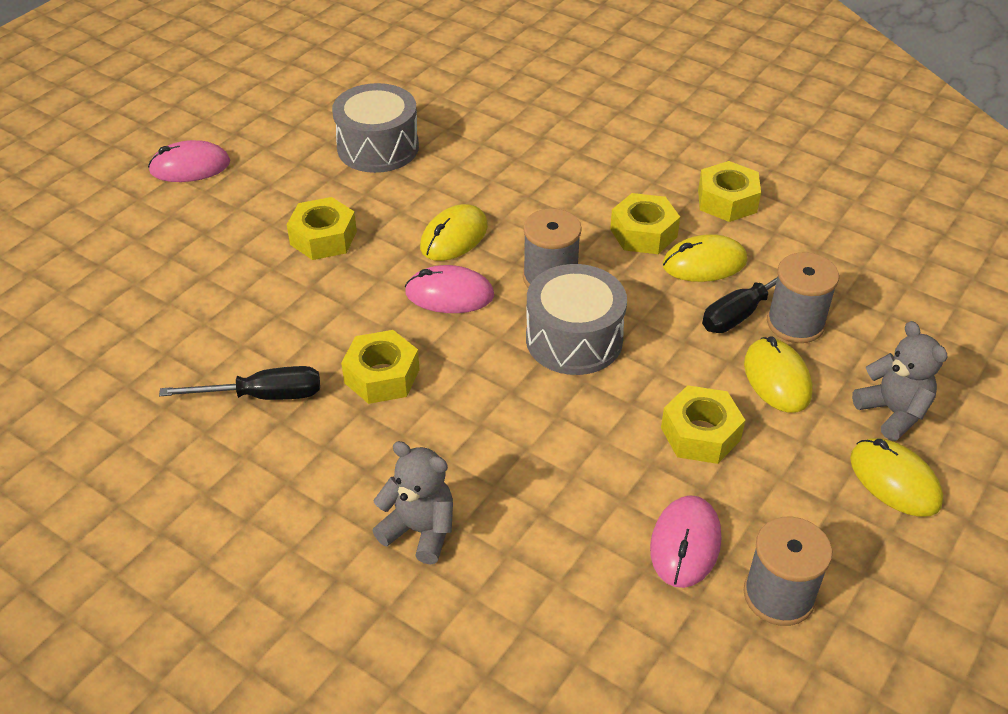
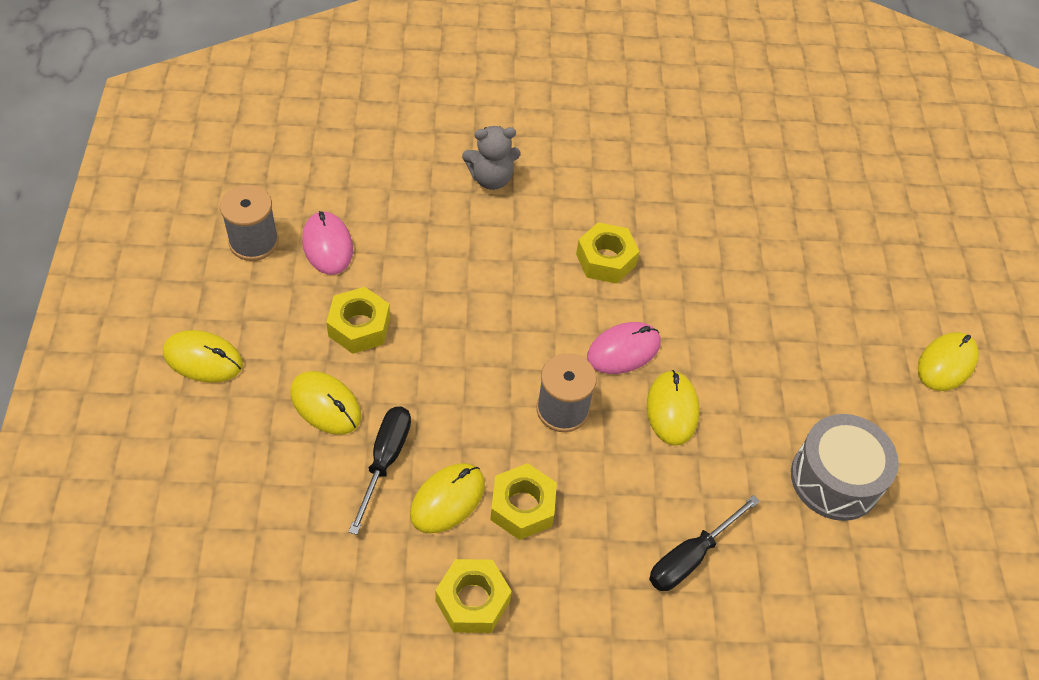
camera: 140 degrees right, 10 degrees up
pink mouse [148,140,230,182] -> yellow mouse [917,332,979,391]
black screwdriver [159,366,320,400] -> black screwdriver moved to [649,495,760,591]
yellow nut [287,197,357,260] -> none
grey drum [526,264,627,375] -> none
grey spool [767,252,839,343] -> none
grey teddy bear [852,321,948,441] -> none

